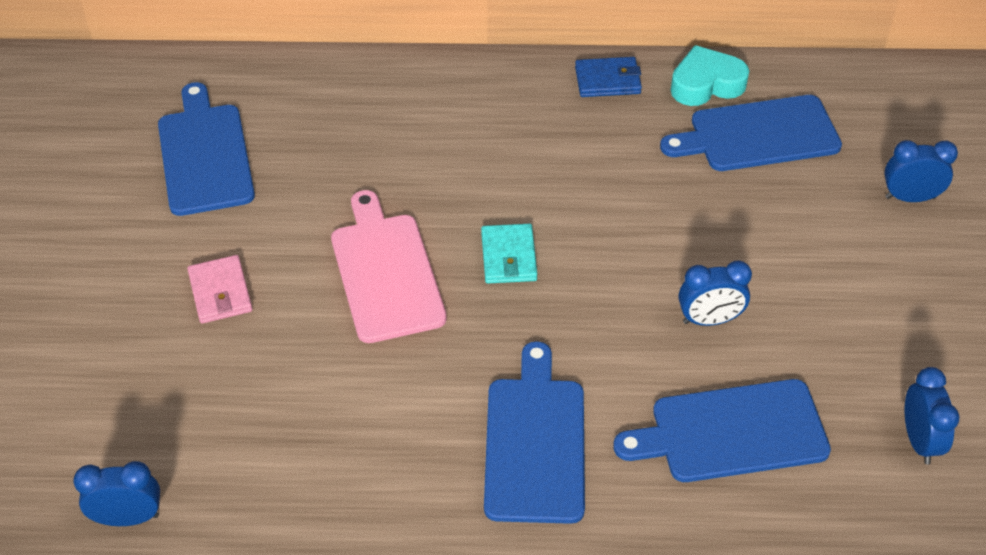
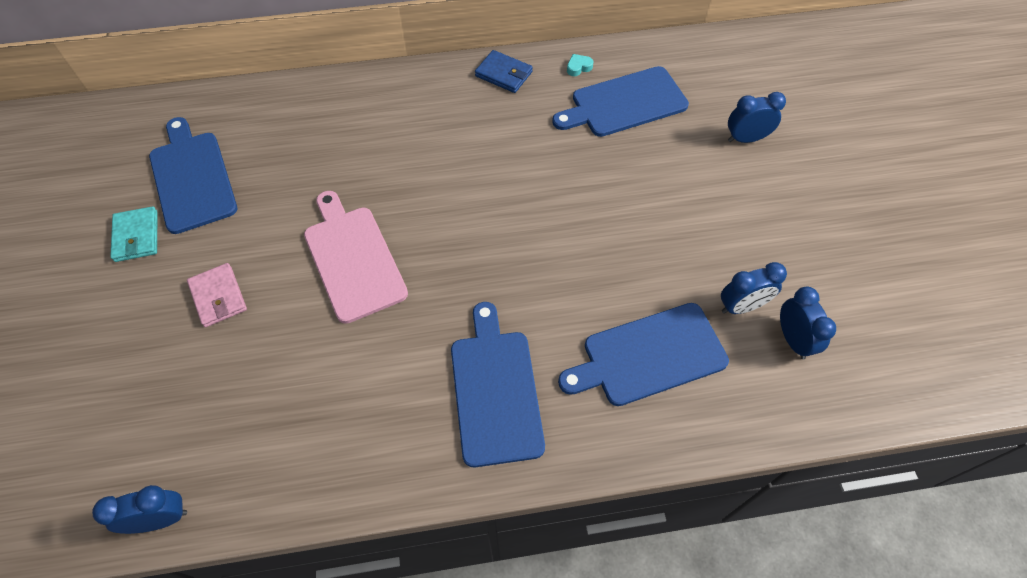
camera: 10 degrees left, 10 degrees up
turquoise wallet [481,224,537,283] -> turquoise wallet moved to [110,206,158,262]
blue wallet [575,57,642,97] -> blue wallet turned 45 degrees clockwise [475,50,533,93]
turquoise heart [671,45,749,106] -> turquoise heart [567,54,593,76], size x0.46
blue clock [679,261,752,326] -> blue clock moved to [721,262,787,314]

